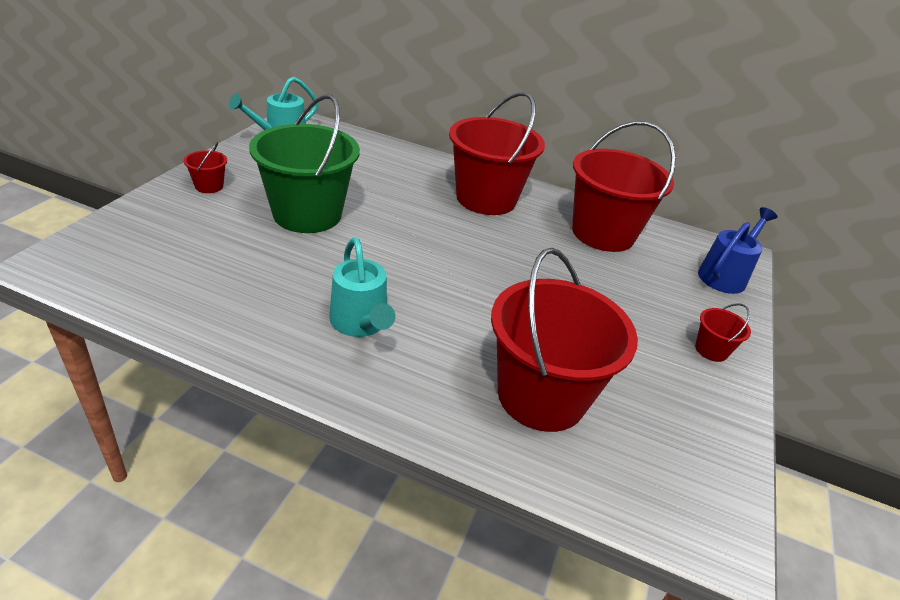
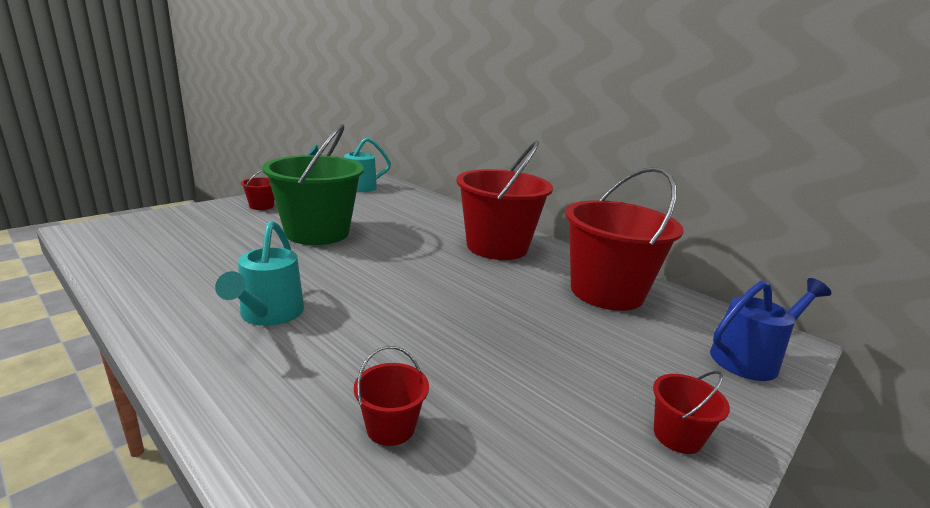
camera: 25 degrees right, 15 degrees down
red bucket [491,248,638,432] -> red bucket [354,346,429,446], size x0.41

